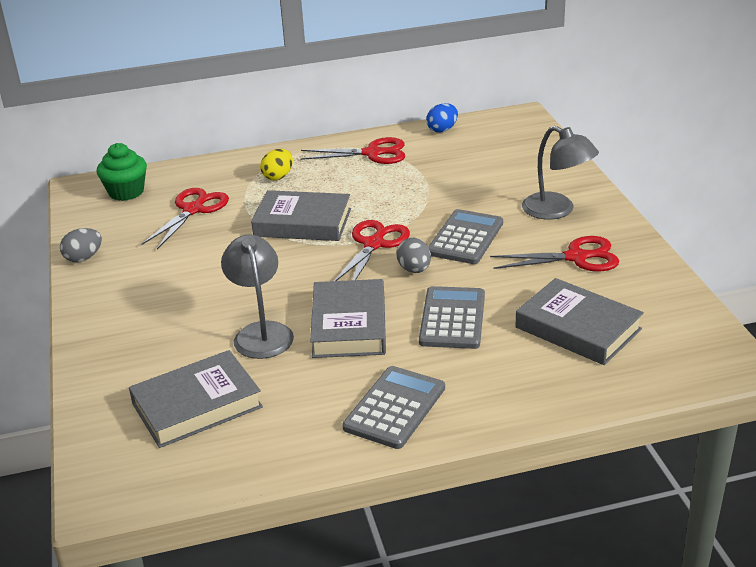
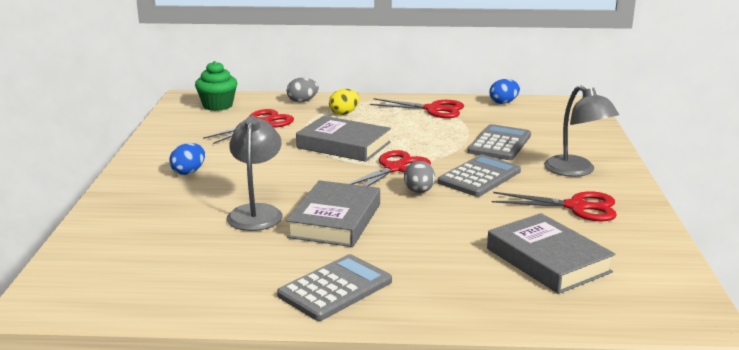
camera: 15 degrees right, 10 degrees down
grey egg [60,228,102,262] -> grey egg moved to [287,78,319,102]
grey book [129,350,263,448] -> none
grey calculator [419,286,485,349] -> grey calculator moved to [467,124,531,160]
none -> blue egg [169,143,205,175]

